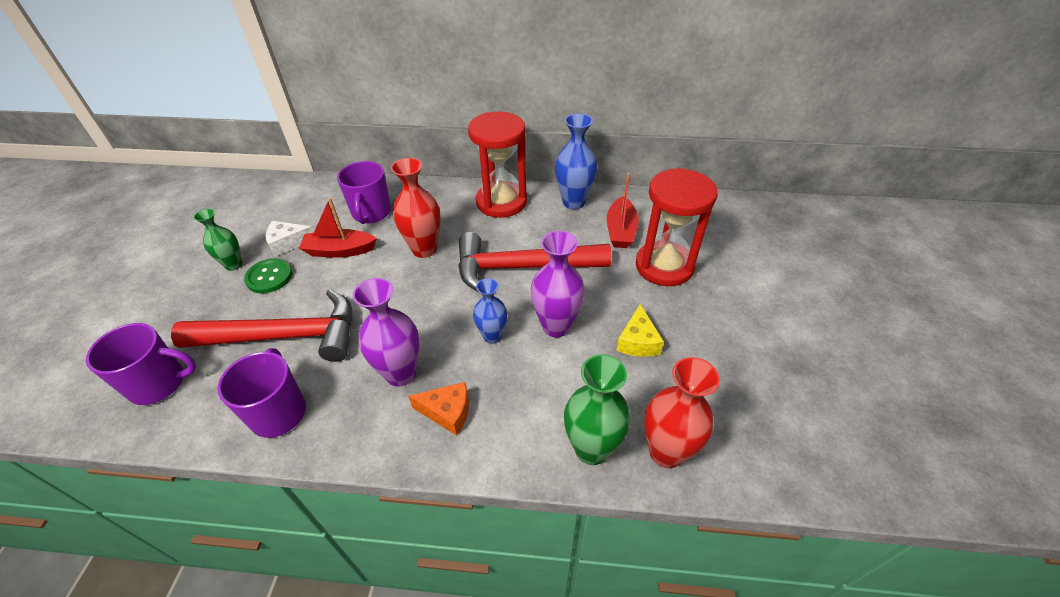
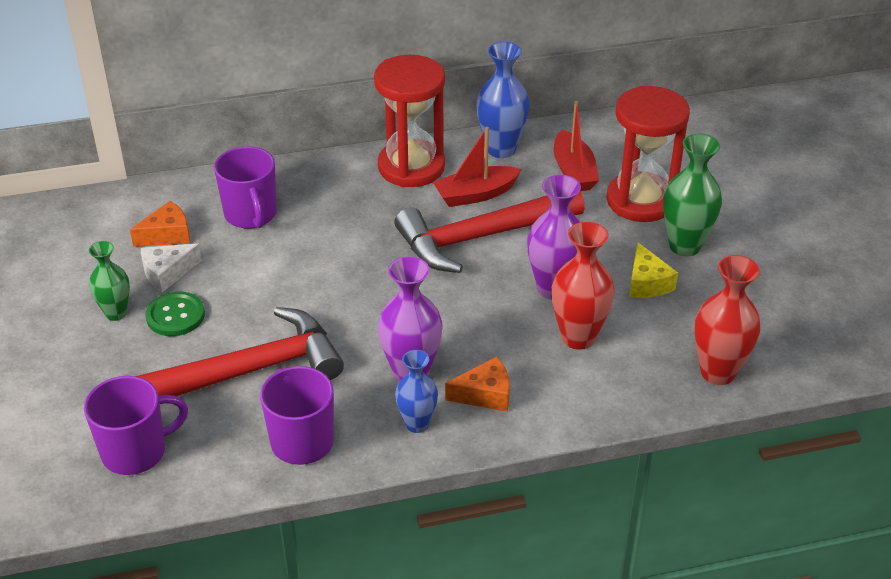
camera: 20 degrees left, 5 degrees down
red boat [299,198,377,258] -> red boat moved to [433,127,522,207]
red vase [391,158,441,258] -> red vase moved to [552,221,615,350]
blue vase [473,278,507,344] -> blue vase moved to [395,350,438,433]
green vase [564,354,631,465] -> green vase moved to [663,134,722,257]
none -> orange cheese [130,201,190,247]

